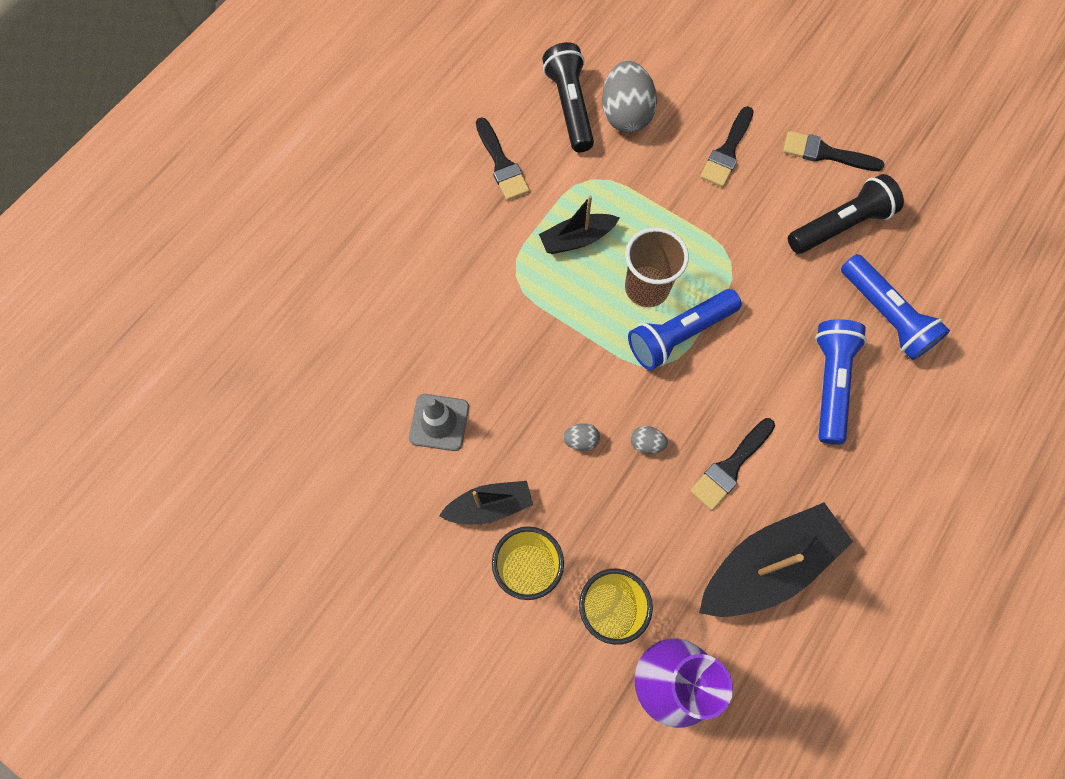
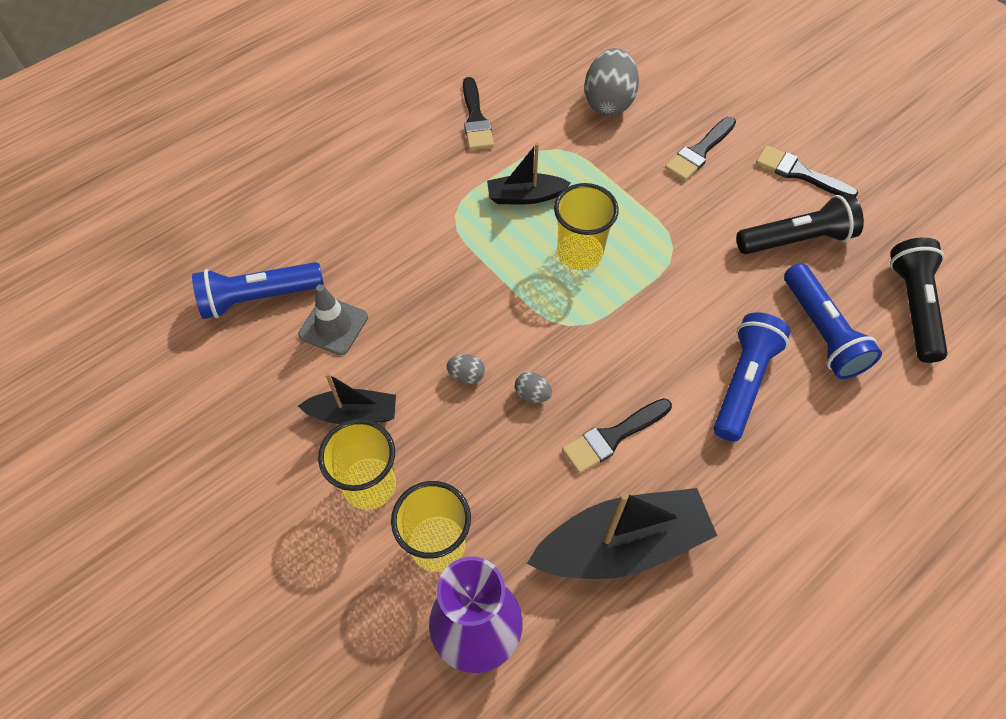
camera: 15 degrees right, 10 degrees down
black flashlight [542,42,594,152] -> black flashlight moved to [890,237,948,363]
brown cup [625,227,689,307] -> yellow cup [554,183,619,270]
blue flashlight [628,289,742,370] -> blue flashlight moved to [192,262,324,319]

